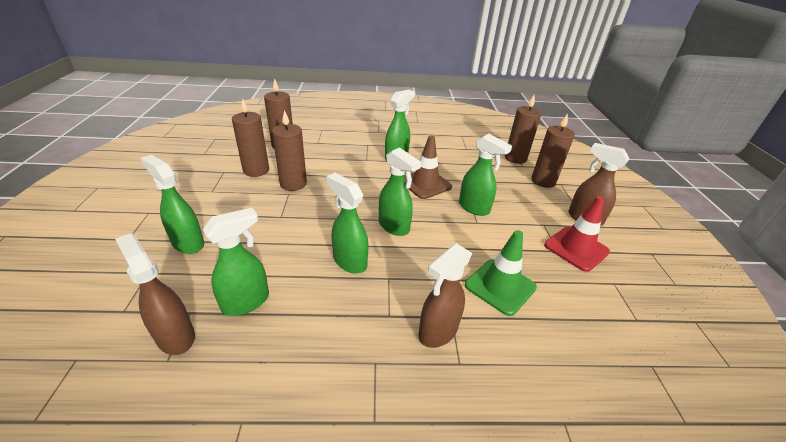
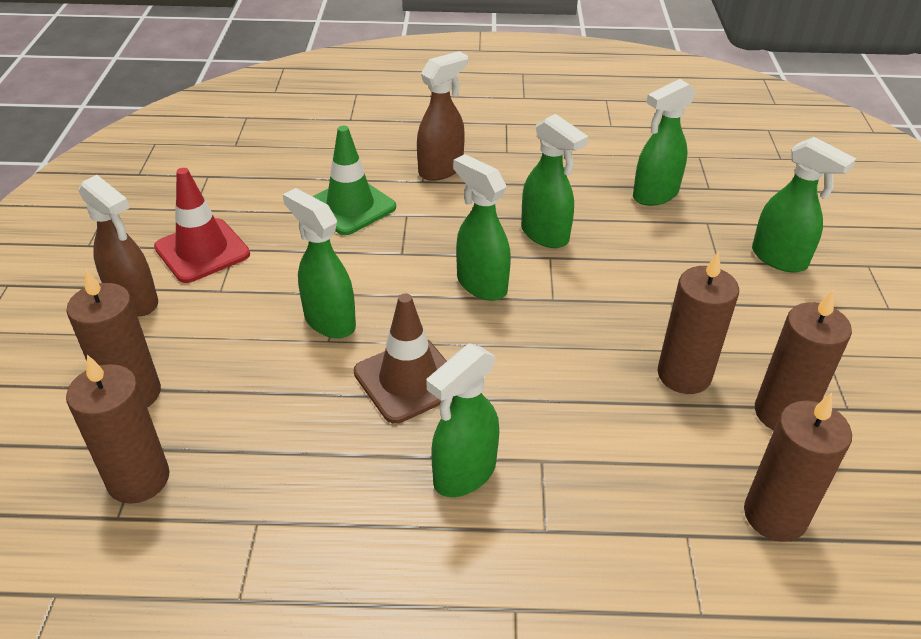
camera: 175 degrees left, 5 degrees up
brown spray bottle [115,233,195,355] -> none

